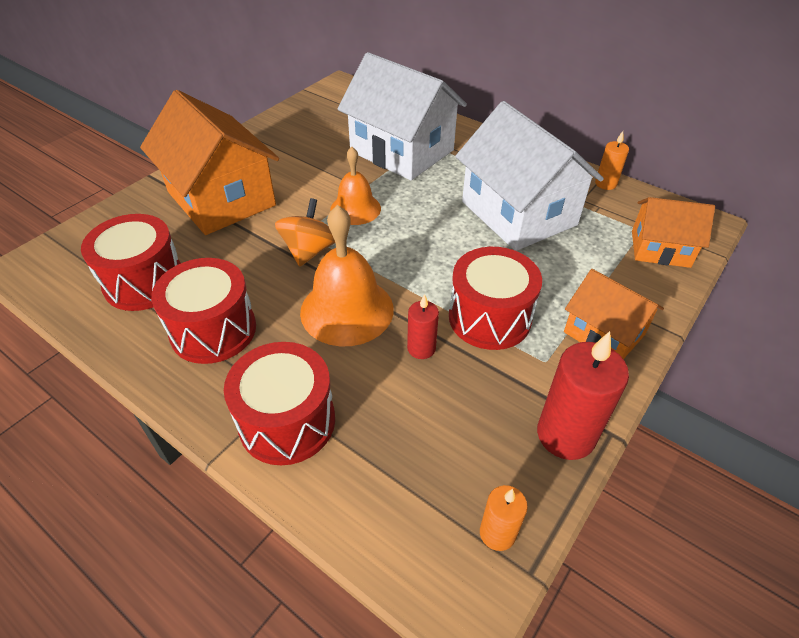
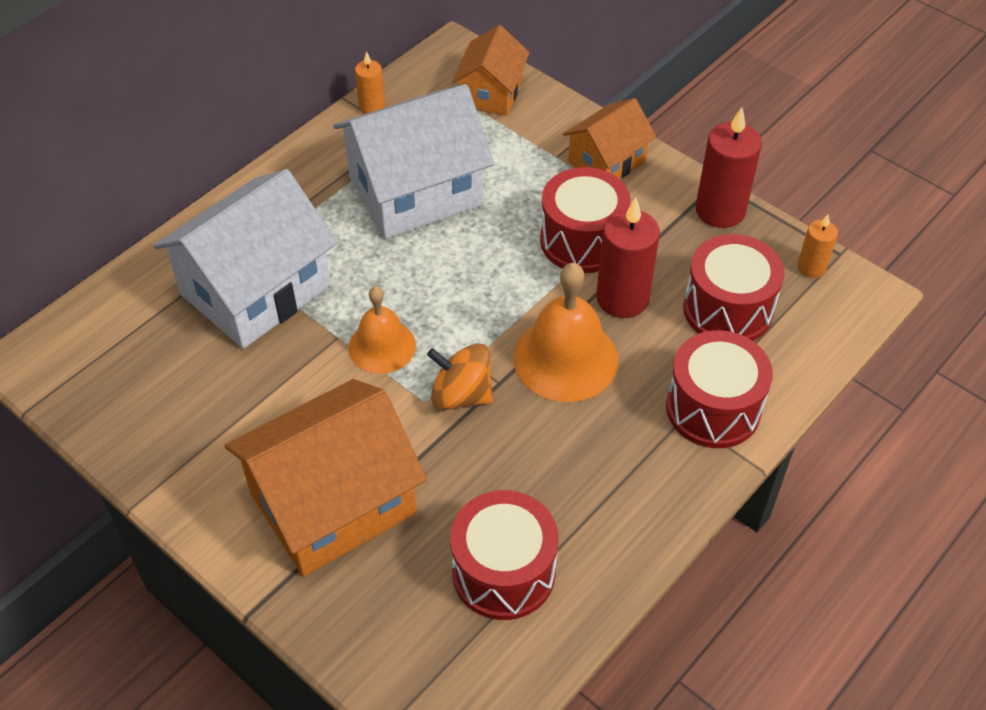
camera: 85 degrees left, 5 degrees up
red drum [151,258,256,364] -> red drum moved to [683,234,784,341]
red candle [407,294,439,359] -> red candle [596,197,660,318], size x1.81

